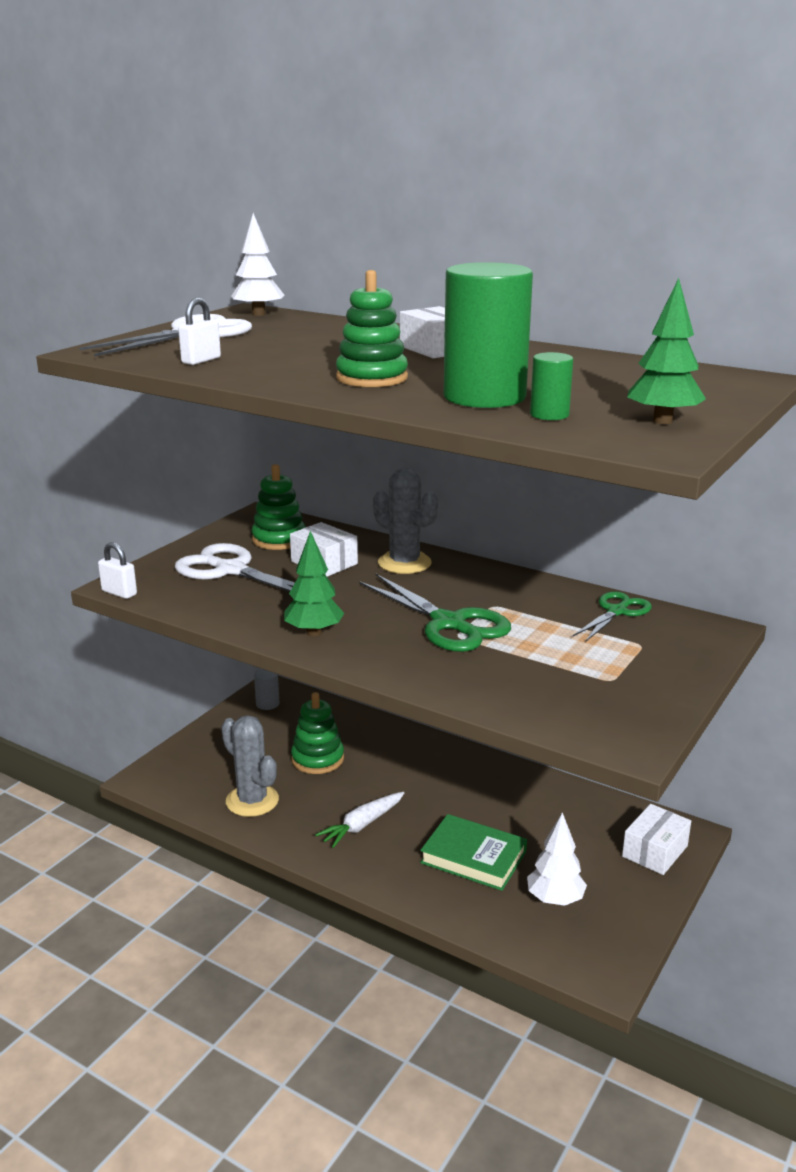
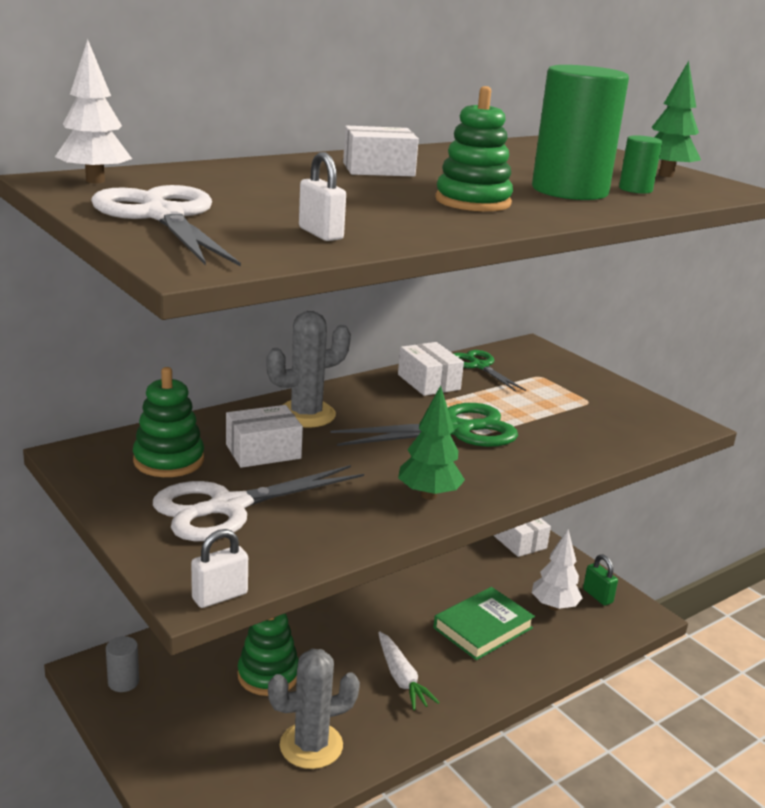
camera: 70 degrees left, 0 degrees up
none -> white box [398,342,464,396]
none -> green padlock [583,554,618,606]

